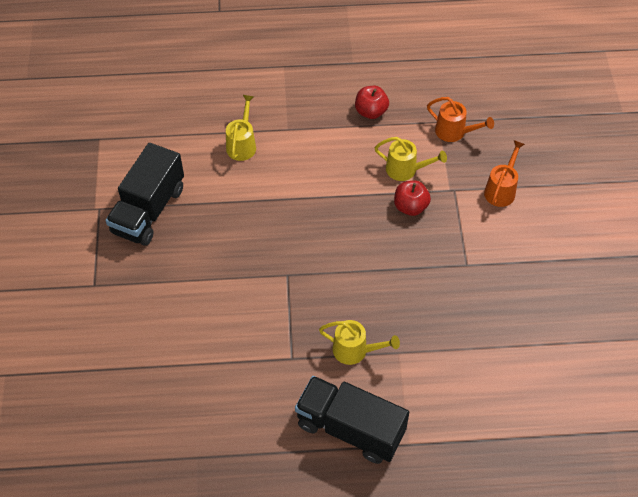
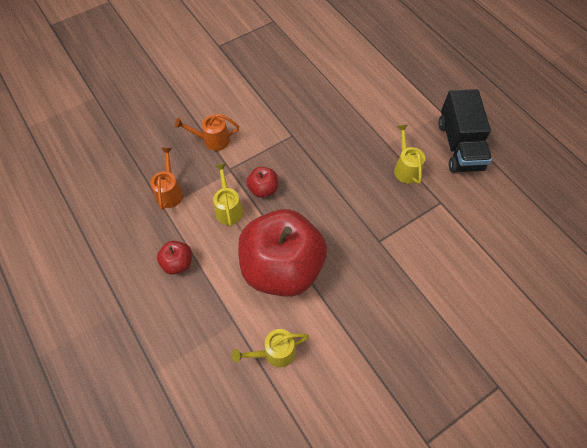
camera: 120 degrees left, 5 degrees up
black truck [106,143,184,246] -> none
none -> red apple [238,209,327,297]

